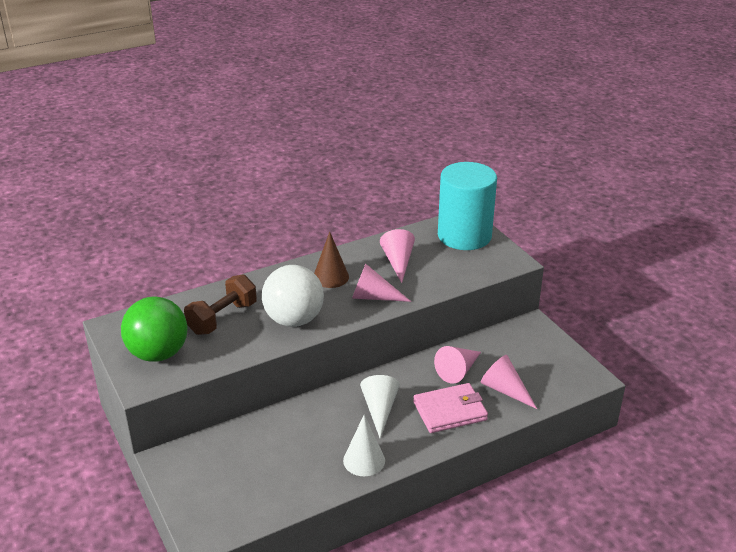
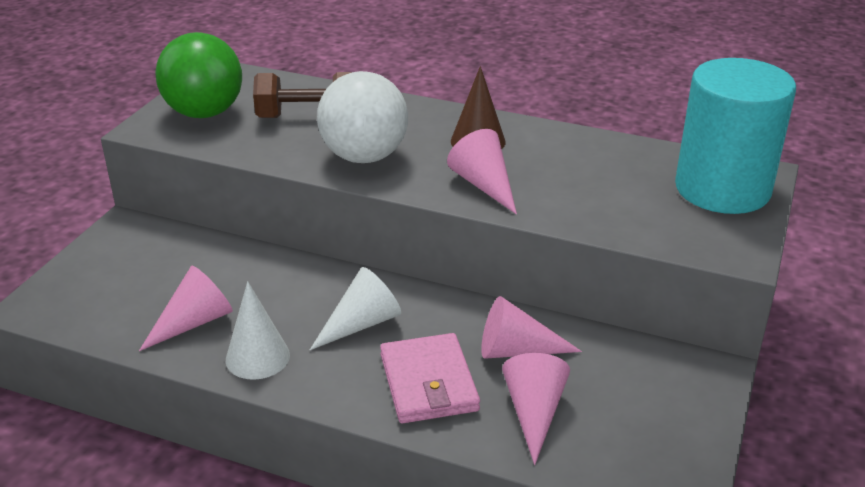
camera: 50 degrees right, 0 degrees up
pink cone [380,229,415,283] -> pink cone moved to [139,266,233,351]
pink wallet [413,383,488,433] -> pink wallet turned 45 degrees clockwise [380,333,480,423]

